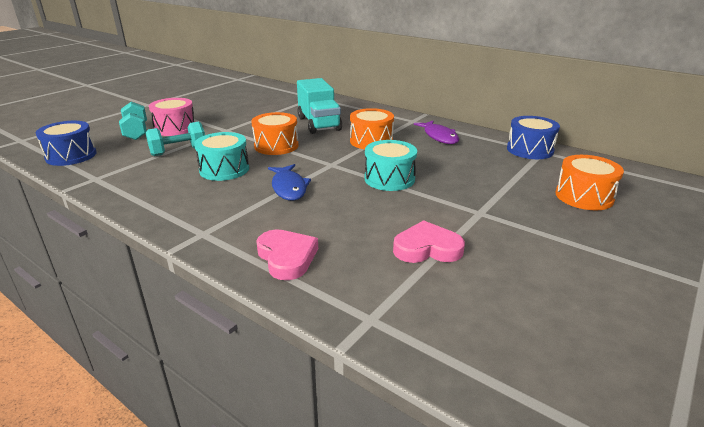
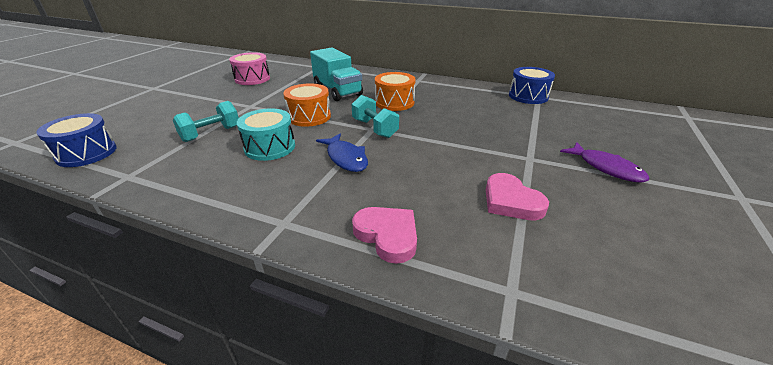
camera: 15 degrees left, 5 degrees up
turquoise dumbbell [119,102,147,140] -> turquoise dumbbell moved to [351,95,399,138]
pink drum [149,98,195,136] -> pink drum moved to [229,52,270,85]
turquoise drum [364,140,417,191] -> none
pink heart [393,220,465,263] -> pink heart turned 105 degrees counterclockwise [486,173,549,220]
purple fish [414,121,459,144] -> purple fish moved to [560,142,649,183]
orange drum [555,155,624,210] -> none

